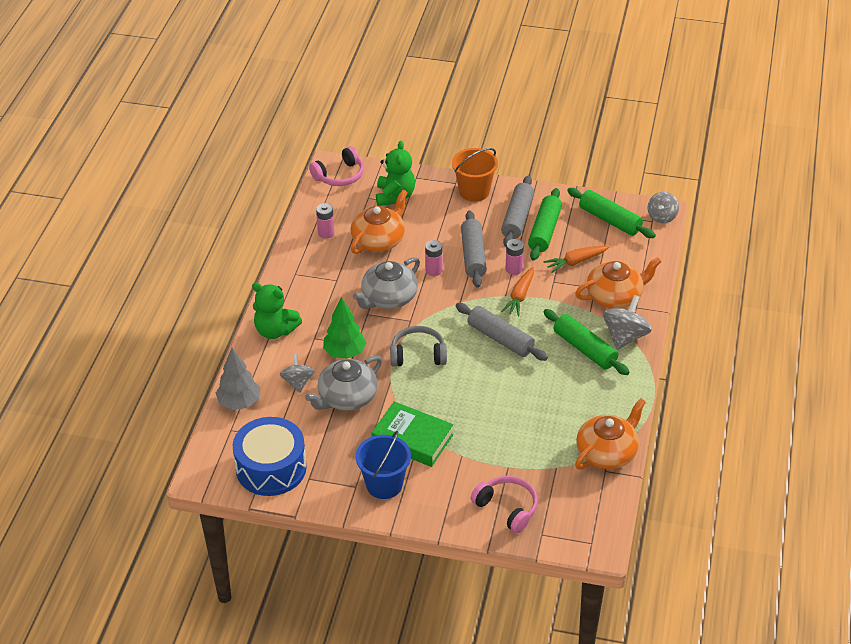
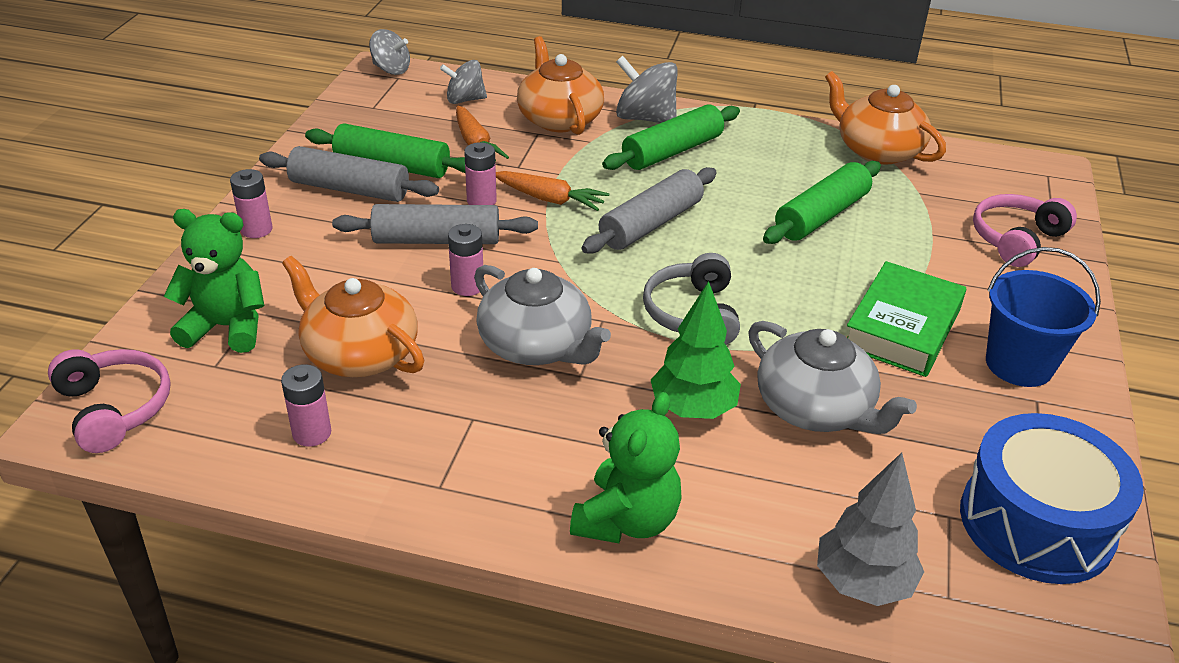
camera: 90 degrees left, 5 degrees down
grey spinning top [280,354,315,393] -> grey spinning top moved to [440,60,487,104]
orange bucket [452,148,498,202] -> pink battery [230,169,273,238]
green rolling pin [567,188,656,238] -> green rolling pin moved to [763,161,881,244]

